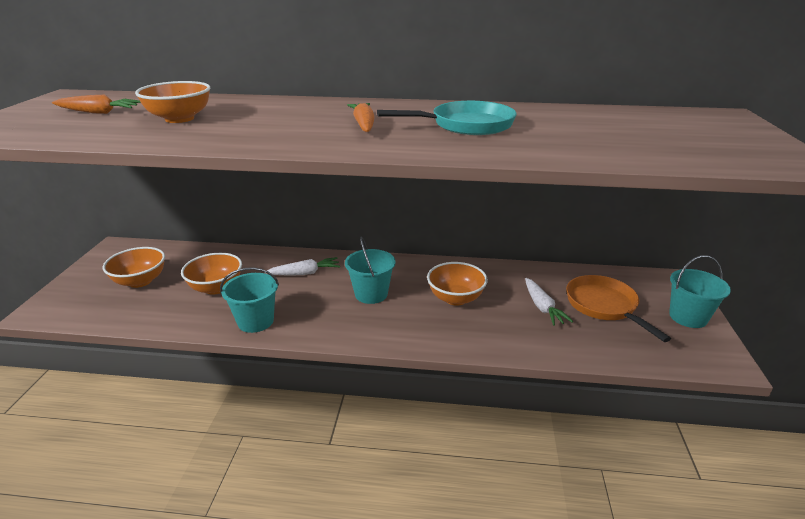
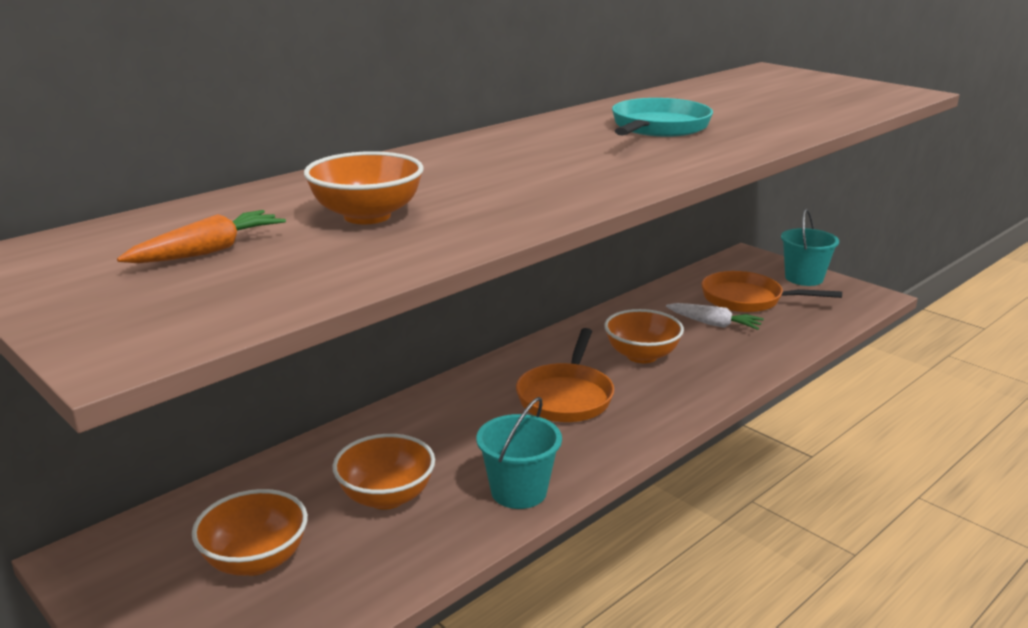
camera: 50 degrees left, 5 degrees down
white carrot [267,257,340,275] -> none
turquoise bucket [345,237,396,304] -> orange pan [516,328,614,422]
orange carrot [347,103,375,132] -> none

